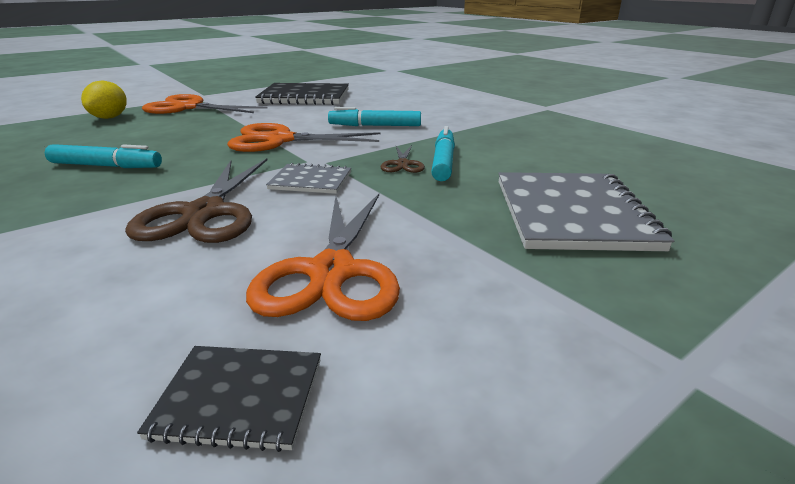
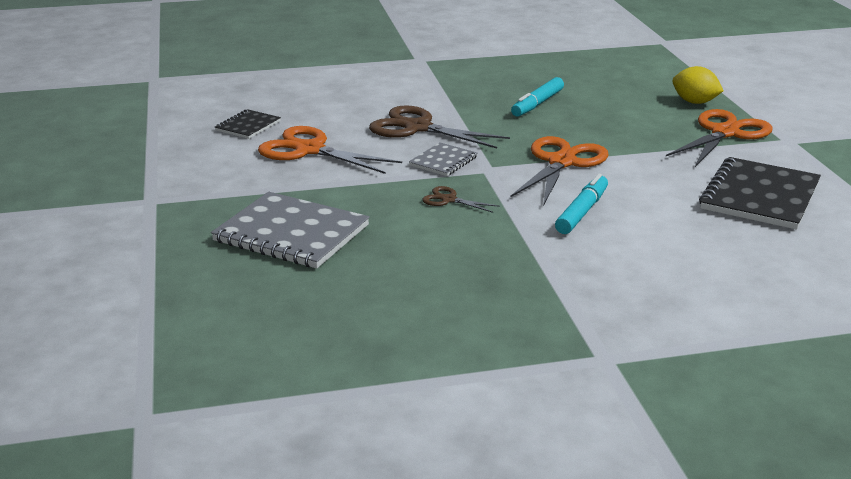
camera: 115 degrees right, 0 degrees up
turquoise marker [431,126,455,181] -> none

